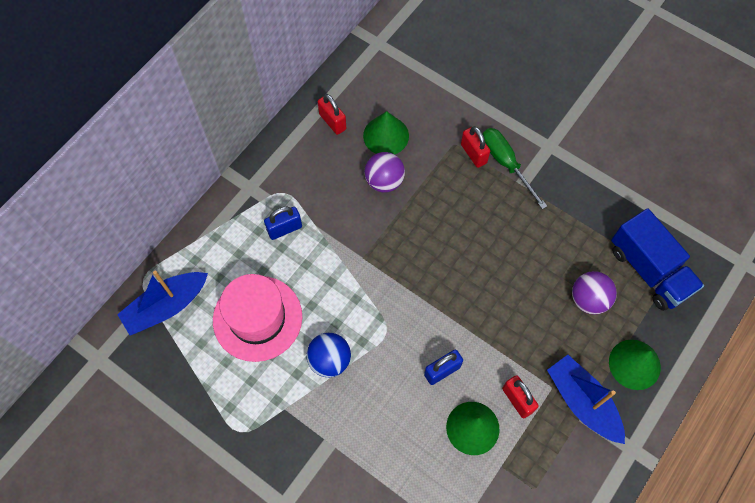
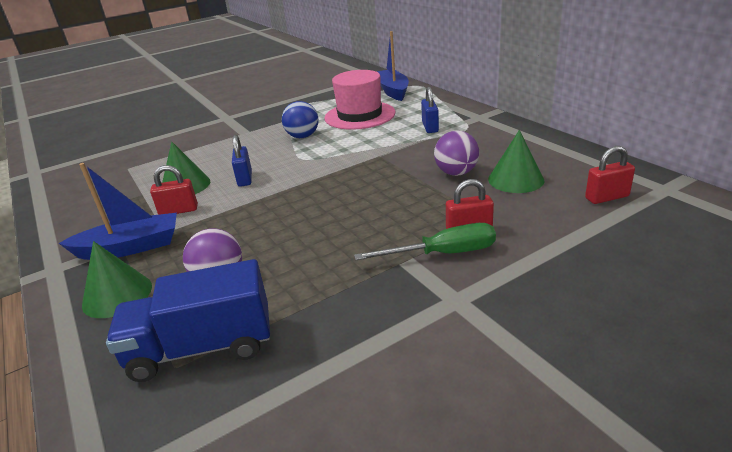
camera: 115 degrees right, 35 degrees down
red padlock [318,94,346,135] -> red padlock moved to [585,146,635,204]

